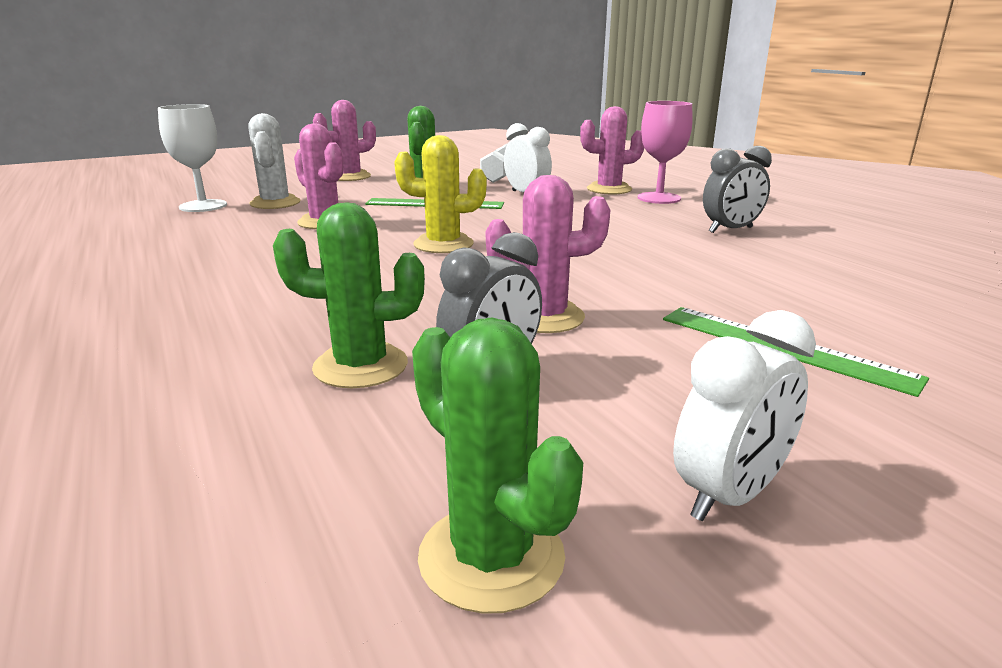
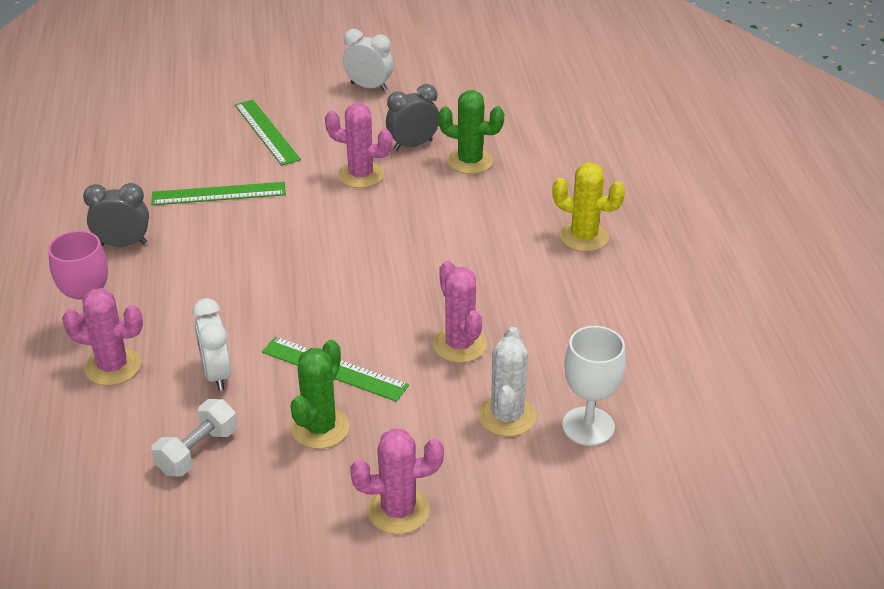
camera: 160 degrees left, 15 degrees up
yellow cactus [394,135,487,253] -> yellow cactus moved to [552,163,625,252]
green cactus [412,318,583,614] -> none
white clock [673,310,816,521] -> white clock turned 45 degrees clockwise [343,29,393,91]
none -> green ruler [151,182,286,205]

